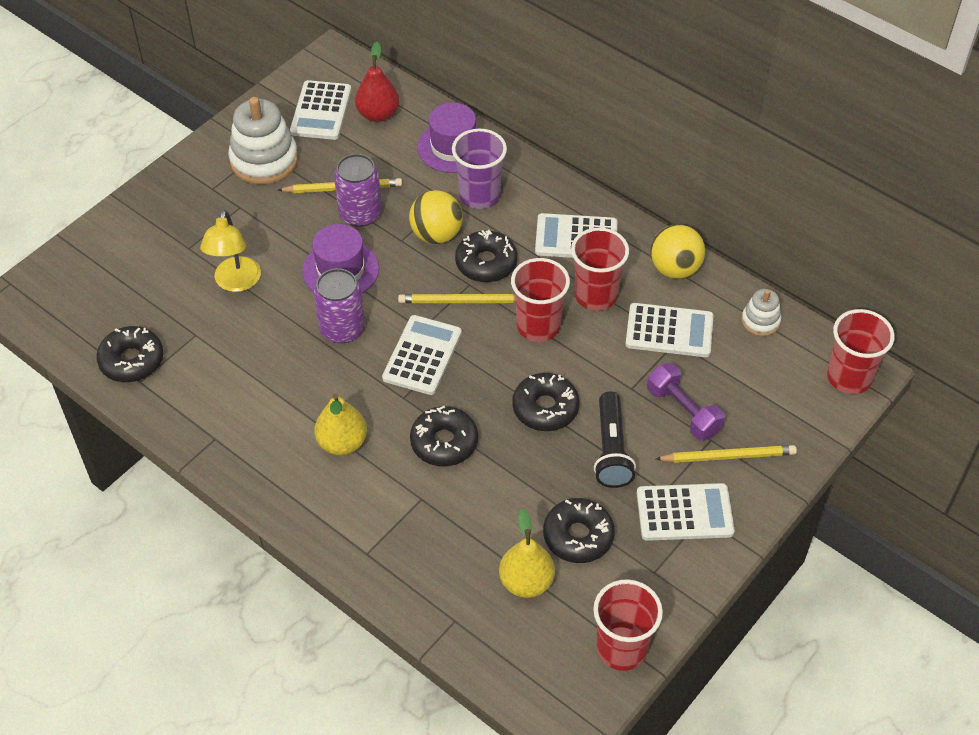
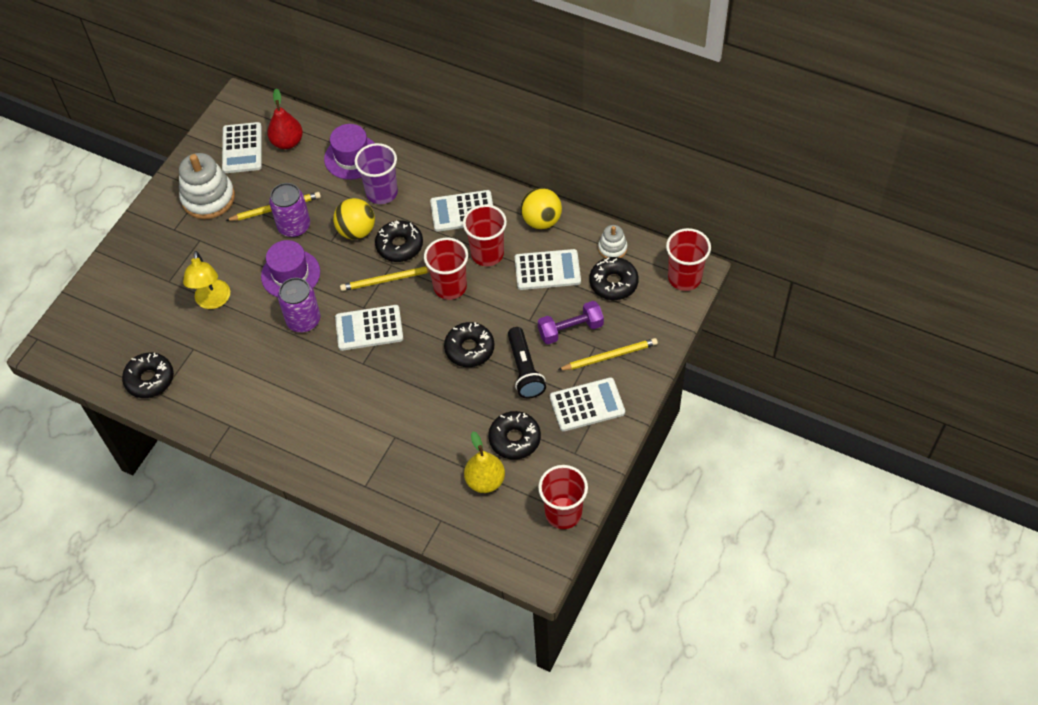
camera: 10 degrees left, 5 degrees up
yellow pear [314,394,367,455] -> none
white calculator [382,315,462,395] -> white calculator turned 105 degrees counterclockwise [335,305,403,351]
black donut [410,406,478,467] -> black donut moved to [589,257,639,300]
purple dumbbell [647,363,725,441] -> purple dumbbell turned 60 degrees counterclockwise [538,301,604,344]

